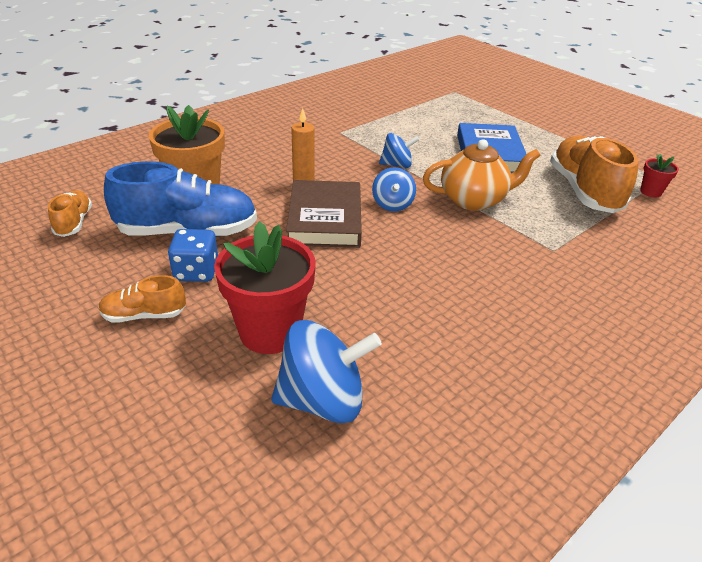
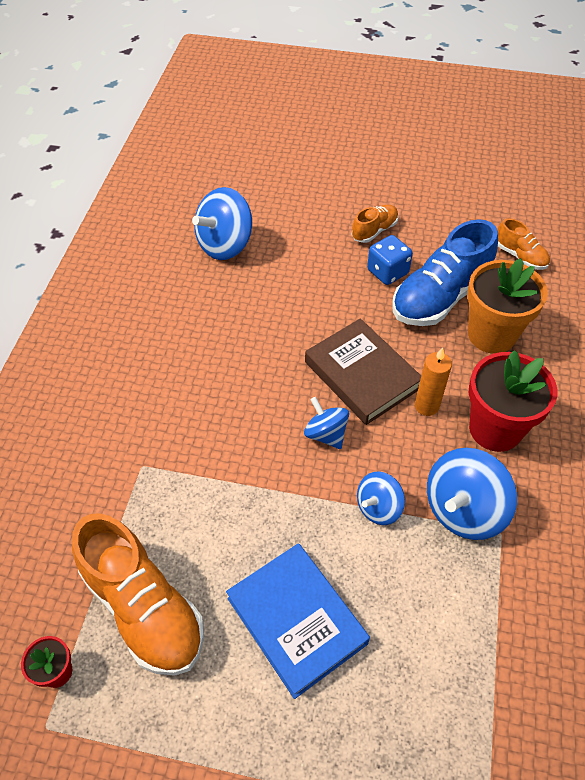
camera: 145 degrees right, 15 degrees up
red flower pot [214,221,315,354] -> red flower pot moved to [469,350,557,452]
orange teapot [423,139,541,211] -> none
none -> blue spinning top [427,448,517,540]

